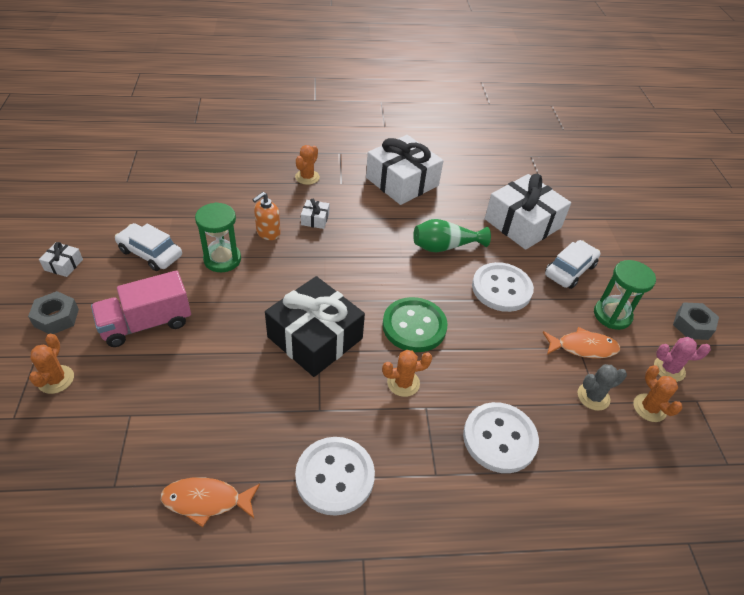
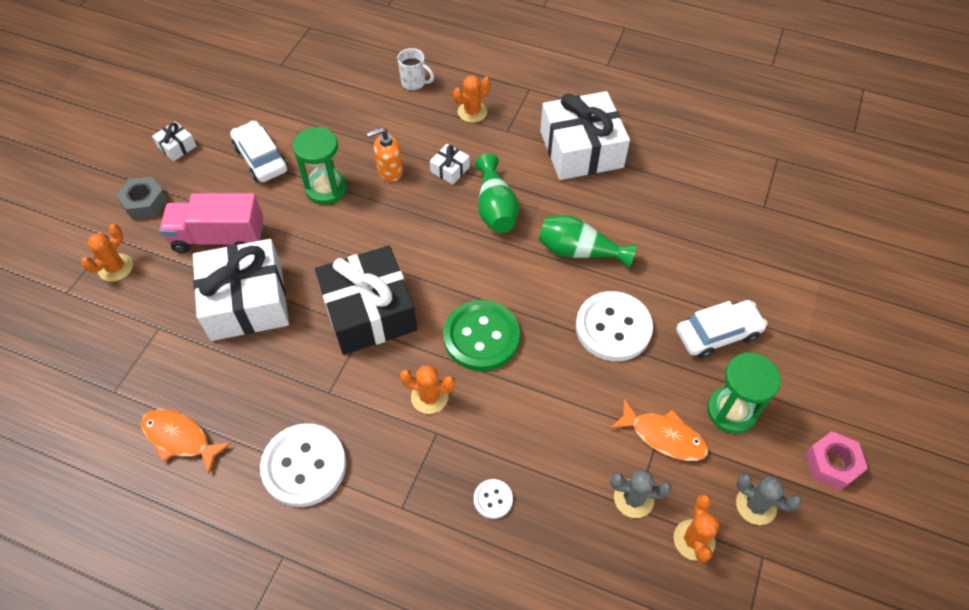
camera: 30 degrees right, 10 degrees up
white button [463,402,539,473] -> white button [474,479,513,519], size x0.46
white gift [485,174,571,250] -> white gift moved to [193,239,289,341]
pink cactus [654,337,711,382] -> grey cactus [736,474,802,525]
grey nut [673,302,719,340] -> pink nut [805,431,868,491]
none -> white mug [397,48,434,91]
none -> green vase [475,153,519,233]

